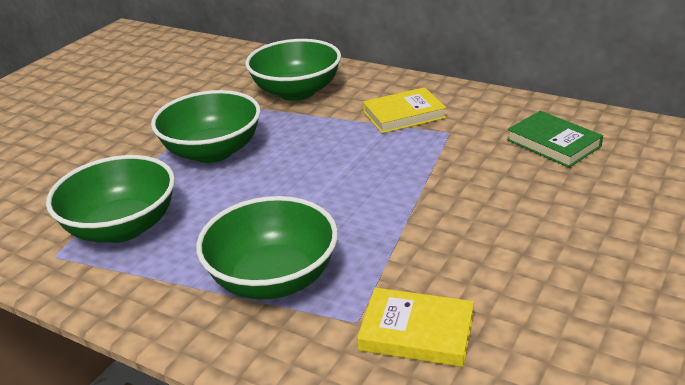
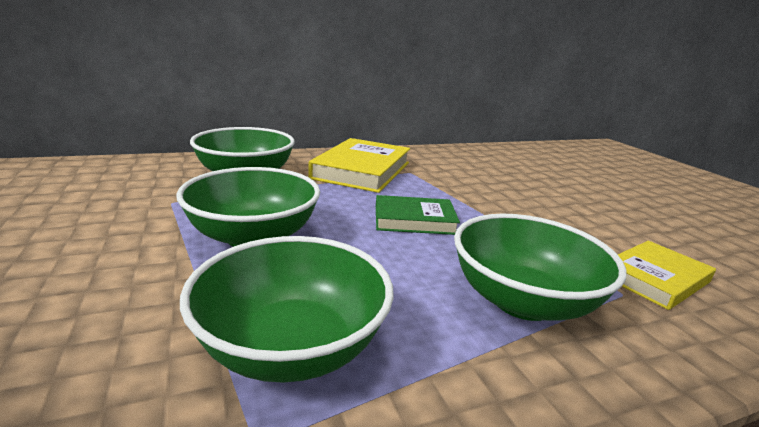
camera: 55 degrees left, 10 degrees down
yellow book [363,87,446,133] -> yellow book [308,138,410,193], size x1.63
green book [507,111,603,168] -> green book moved to [376,195,460,235]

